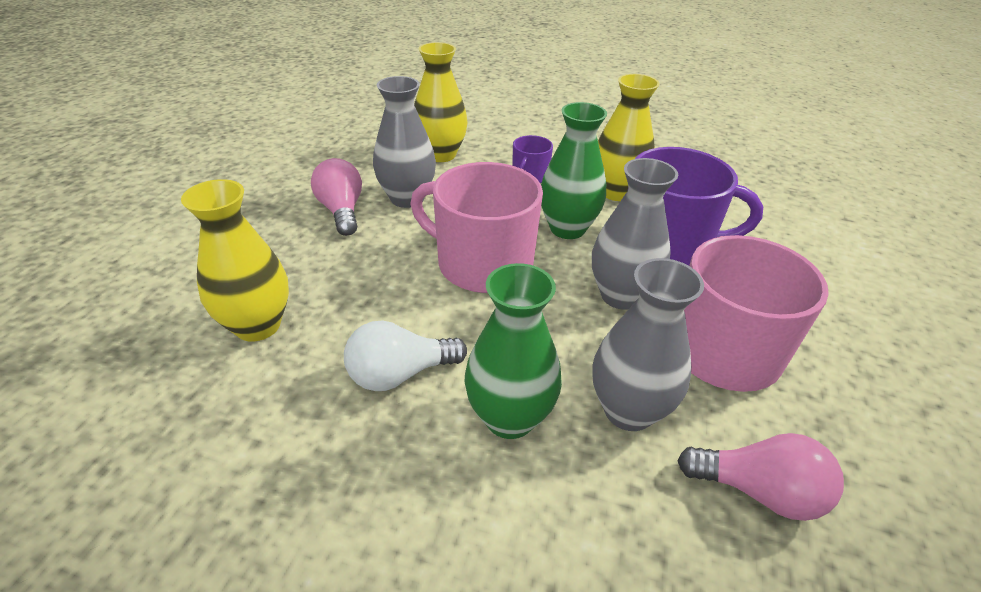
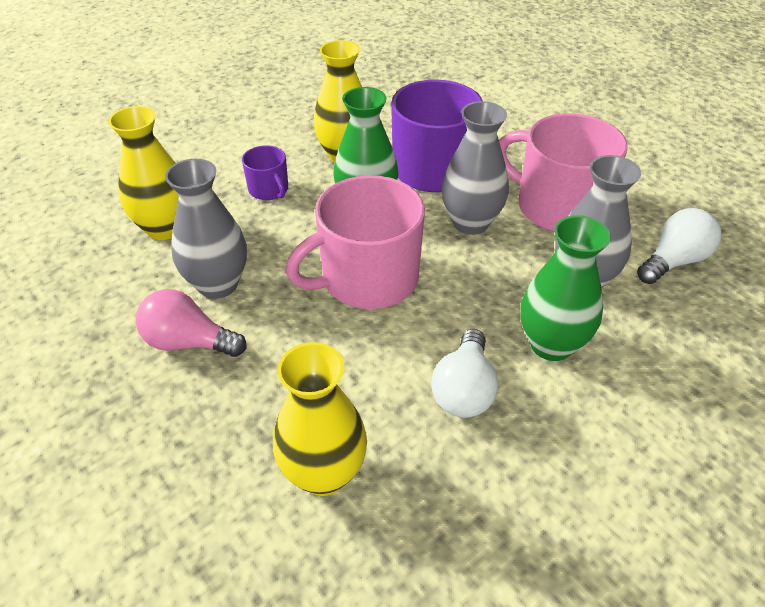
camera: 55 degrees left, 5 degrees up
pink light bulb [677,433,844,521] -> white light bulb [637,208,721,284]

